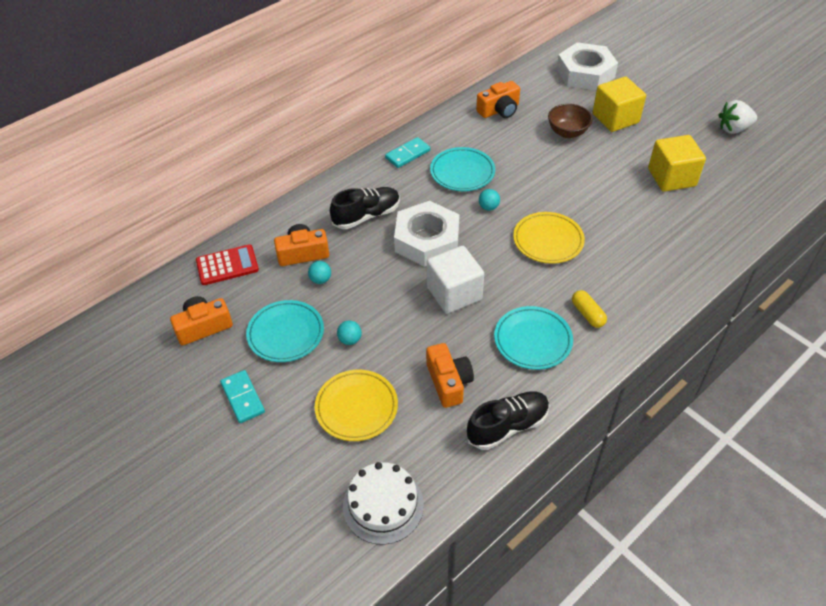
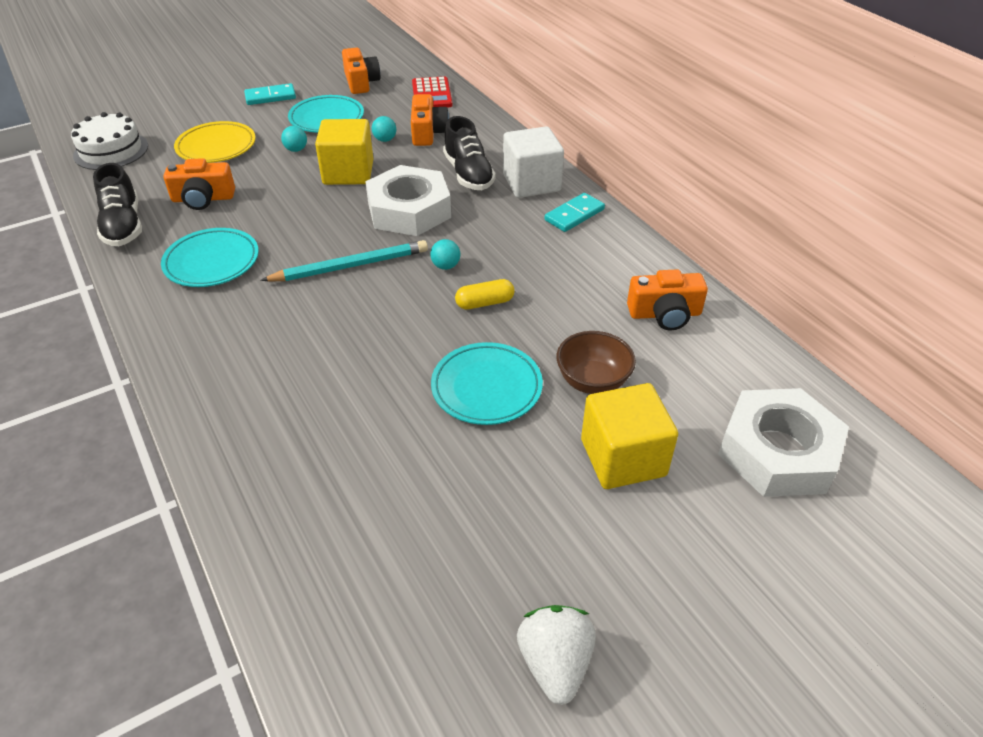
camera: 100 degrees right, 5 degrees down
turquoise domino [385,137,431,168] -> turquoise domino turned 75 degrees clockwise [544,193,605,232]
white cube [427,246,484,314] -> white cube moved to [503,126,564,198]
turquoise plate [430,147,495,191] -> turquoise plate moved to [431,342,543,425]
orange camera [476,81,520,118] -> orange camera turned 75 degrees counterclockwise [627,269,708,331]
yellow plate [513,212,585,264] -> none
yellow capsule [572,290,607,328] -> yellow capsule moved to [455,279,515,310]
yellow cube [648,135,706,192] -> yellow cube moved to [315,119,373,185]
none -> turquoise pencil [260,240,428,281]

